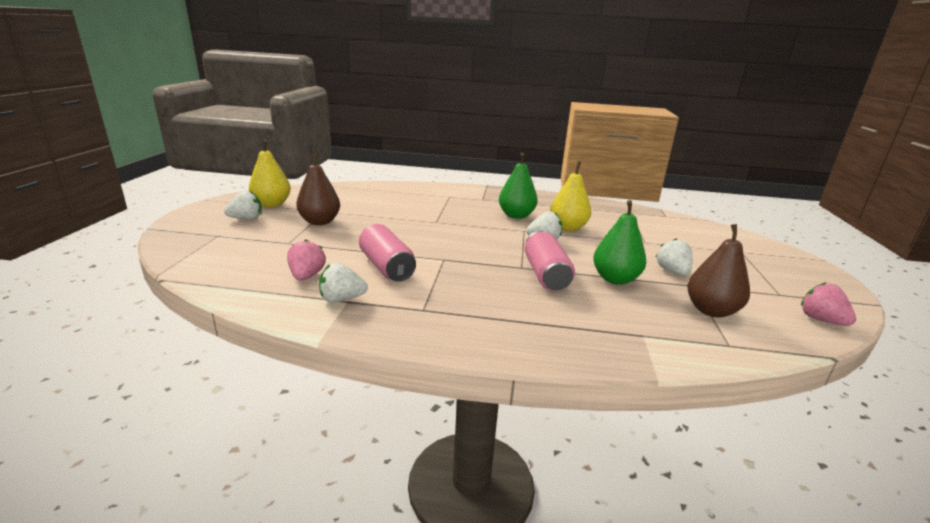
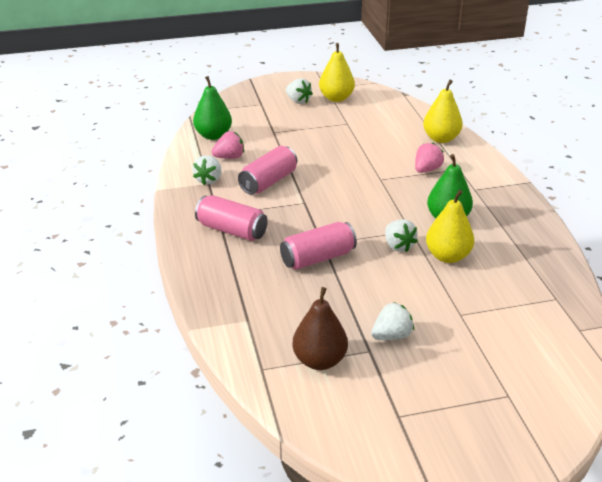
camera: 70 degrees right, 10 degrees up
brown pear [296,152,340,225] -> none
white strawberry [319,262,368,303] -> white strawberry turned 135 degrees counterclockwise [193,155,221,185]
green pear [593,200,646,285] -> green pear moved to [193,76,232,140]
pink strawberry [801,282,856,326] -> pink strawberry moved to [415,143,444,173]
none -> pink can [195,195,268,241]
none -> yellow pear [423,80,463,143]

